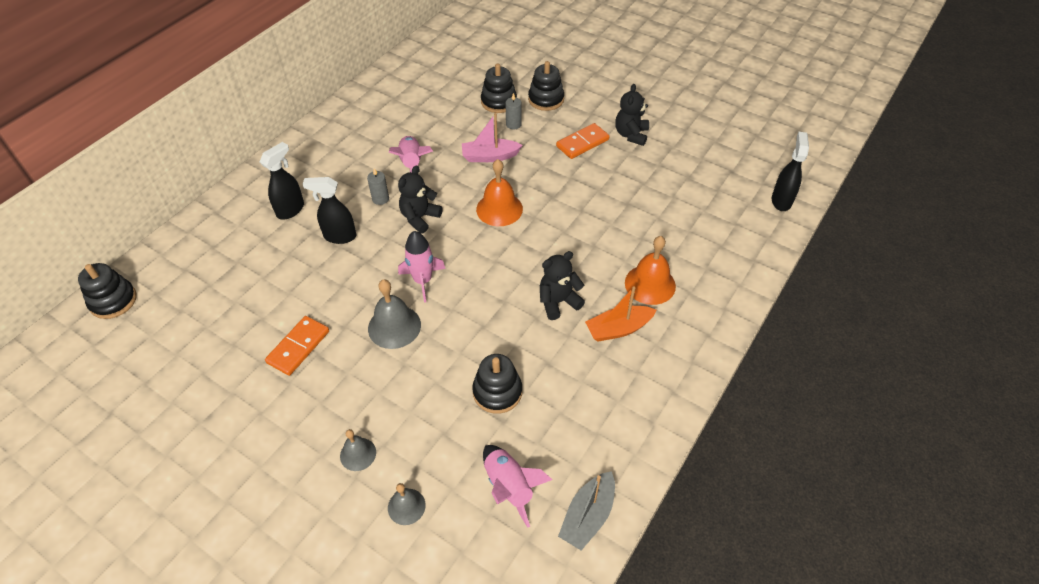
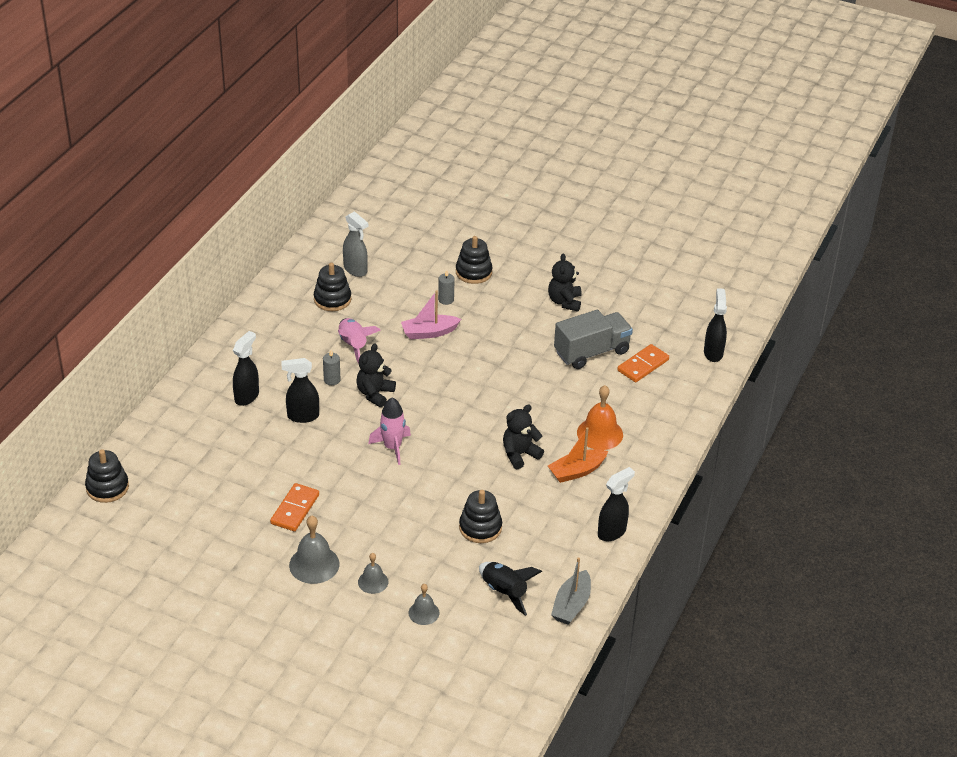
camera: 10 degrees left, 10 degrees down
grey bell [368,279,421,349] -> grey bell moved to [289,516,339,584]
orange bell [476,159,523,226] -> none
black stacking toy [481,63,517,113] -> black stacking toy moved to [314,263,351,311]
pink rocket [483,445,552,528] -> black rocket [479,562,542,616]
orange domino [556,123,610,159] -> orange domino moved to [617,344,669,382]
none -> grey spray bottle [343,211,368,277]
none -> grey truck [554,310,633,369]
none -> black spray bottle [598,467,635,541]

